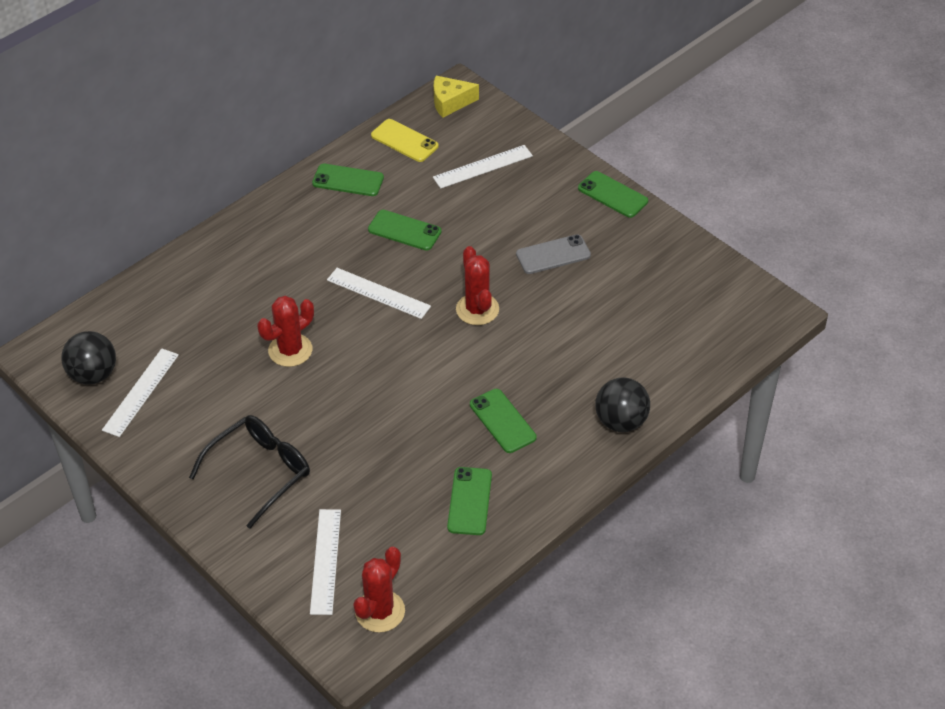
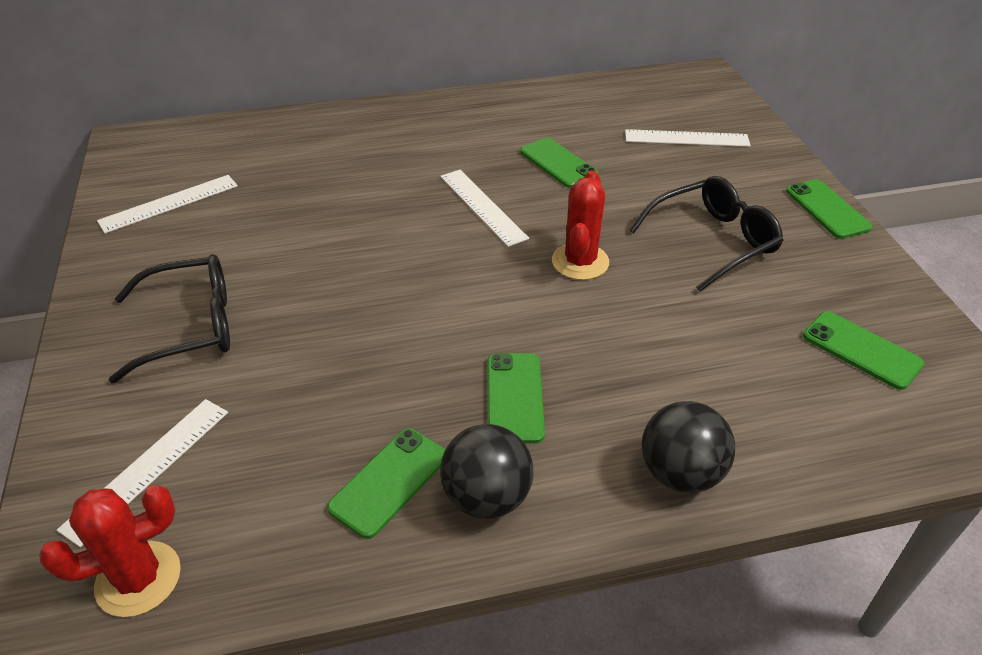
camera: 30 degrees right, 5 degrees down
black ball [61,331,116,384] -> black ball moved to [440,424,533,519]
red cactus [257,296,314,367] -> none
green phone [312,164,384,196] -> green phone moved to [803,311,924,390]
yellow phone [371,119,439,162] -> none
yellow cheese [433,76,479,118] -> none
grey phone [516,234,591,274] -> black glasses [629,176,783,292]

